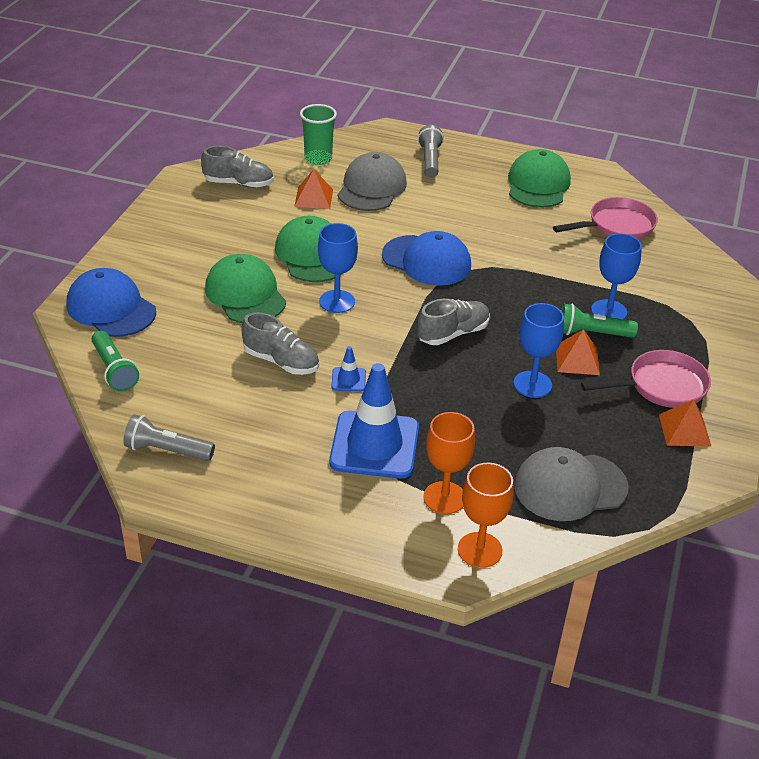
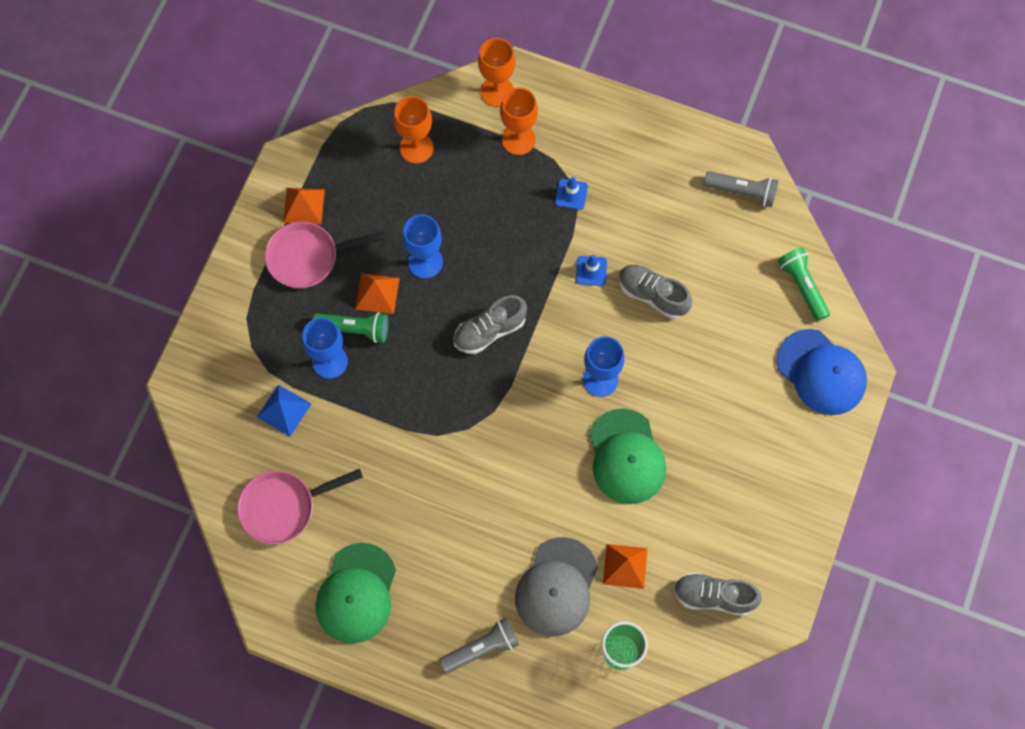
camera: 175 degrees left, 30 degrees up
green cap [205,254,286,323] -> none
blue traffic cone [329,363,419,479] -> blue traffic cone [555,177,588,210], size x0.43
blue cap [382,231,471,286] -> none
grey flashlight [418,125,444,178] -> grey flashlight turned 120 degrees counterclockwise [439,618,519,674]
grey cap [514,447,629,521] -> orange goblet [394,96,433,164]
none -> blue pyramid [257,385,311,436]

